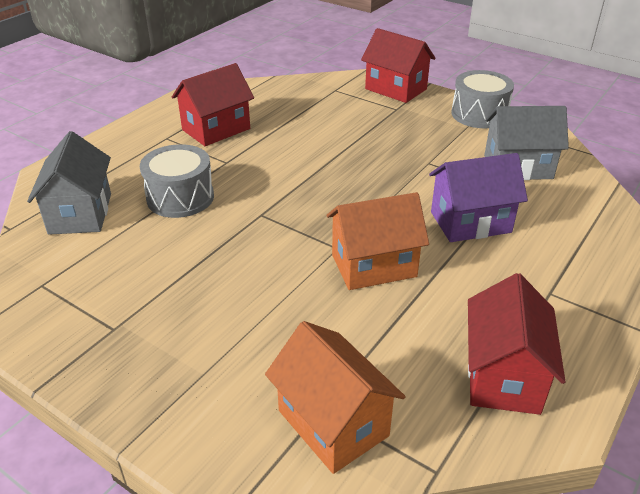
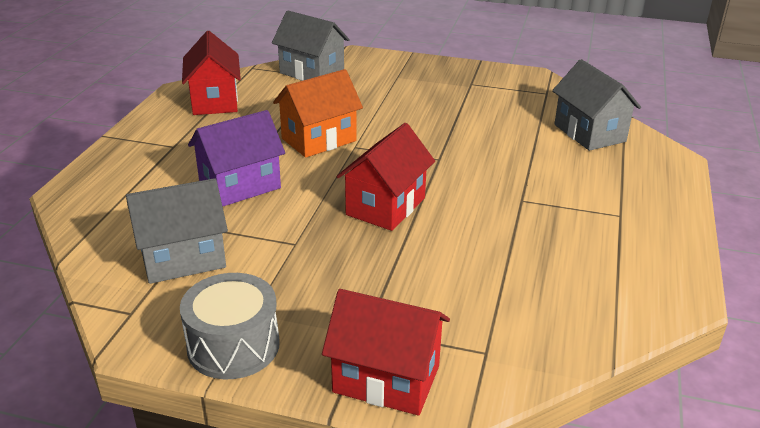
camera: 160 degrees right, 5 degrees down
grey drum [140,144,214,218] -> none
red house [172,63,254,146] -> red house moved to [336,123,435,231]
orange house [265,321,406,474] -> grey house [272,10,350,81]

